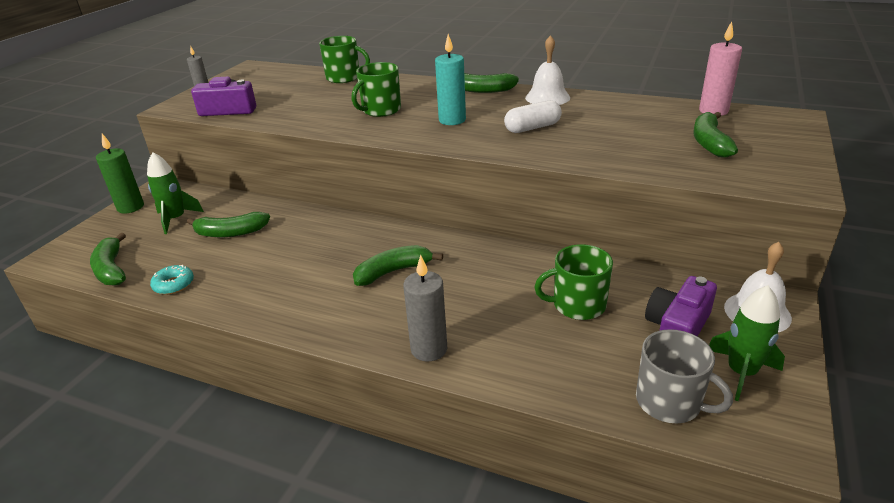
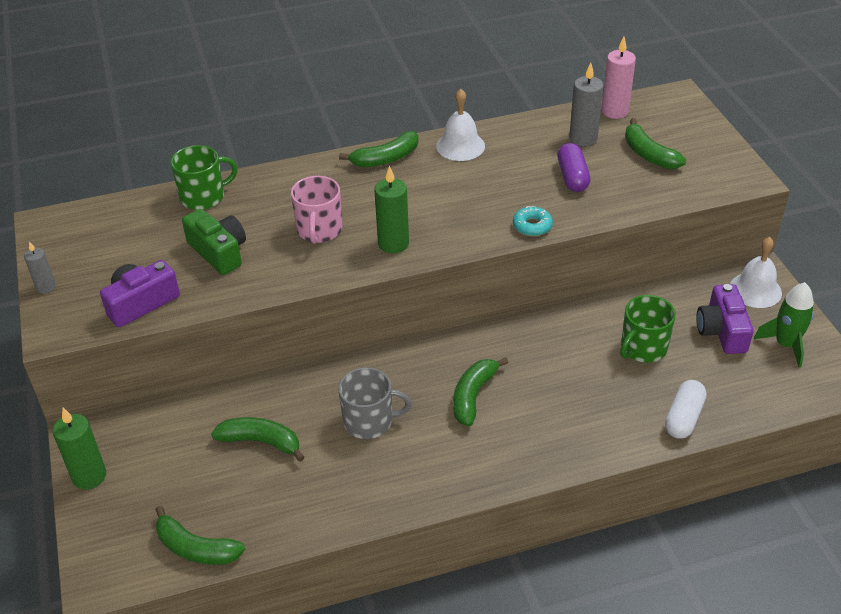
camera: 40 degrees left, 10 degrees up
green rocket [147,152,204,234] -> none
turquoise donut [150,265,194,295] -> turquoise donut moved to [513,206,553,236]
green banana [187,212,270,237] -> green banana turned 120 degrees counterclockwise [211,417,305,462]
green mug [352,62,401,117] -> pink mug [291,176,342,244]
grey candle [403,255,447,362] -> grey candle moved to [569,63,603,146]
turquoise candle [435,34,466,125] -> none
white capsule [504,100,562,133] -> white capsule moved to [665,380,707,438]
grey mug [636,329,733,423] -> grey mug moved to [338,367,412,439]
none -> green camera [182,209,246,275]
none -> green candle [374,165,409,253]
none -> purple capsule [557,143,590,192]

